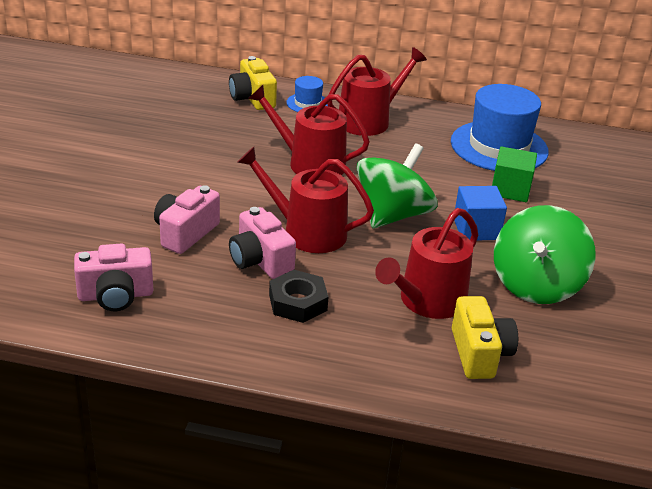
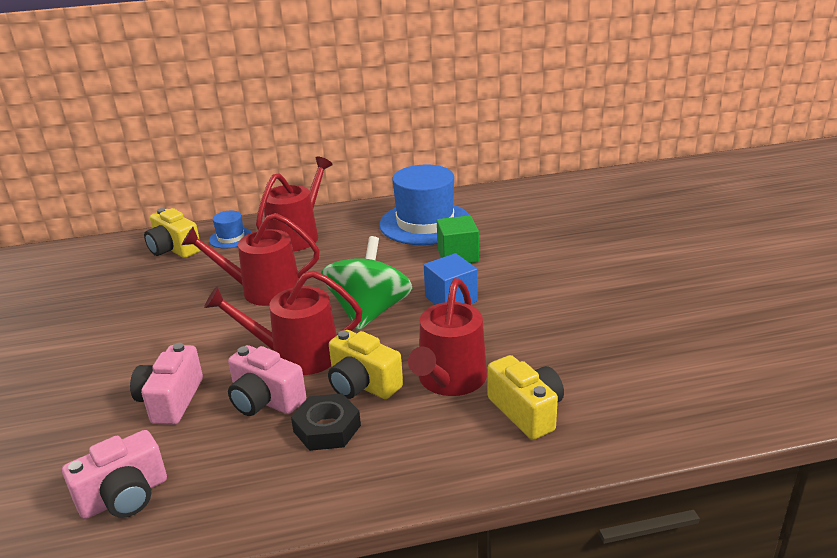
camera: 20 degrees left, 5 degrees down
green spinning top [494,205,595,304] -> none
none -> yellow camera [328,330,403,399]

